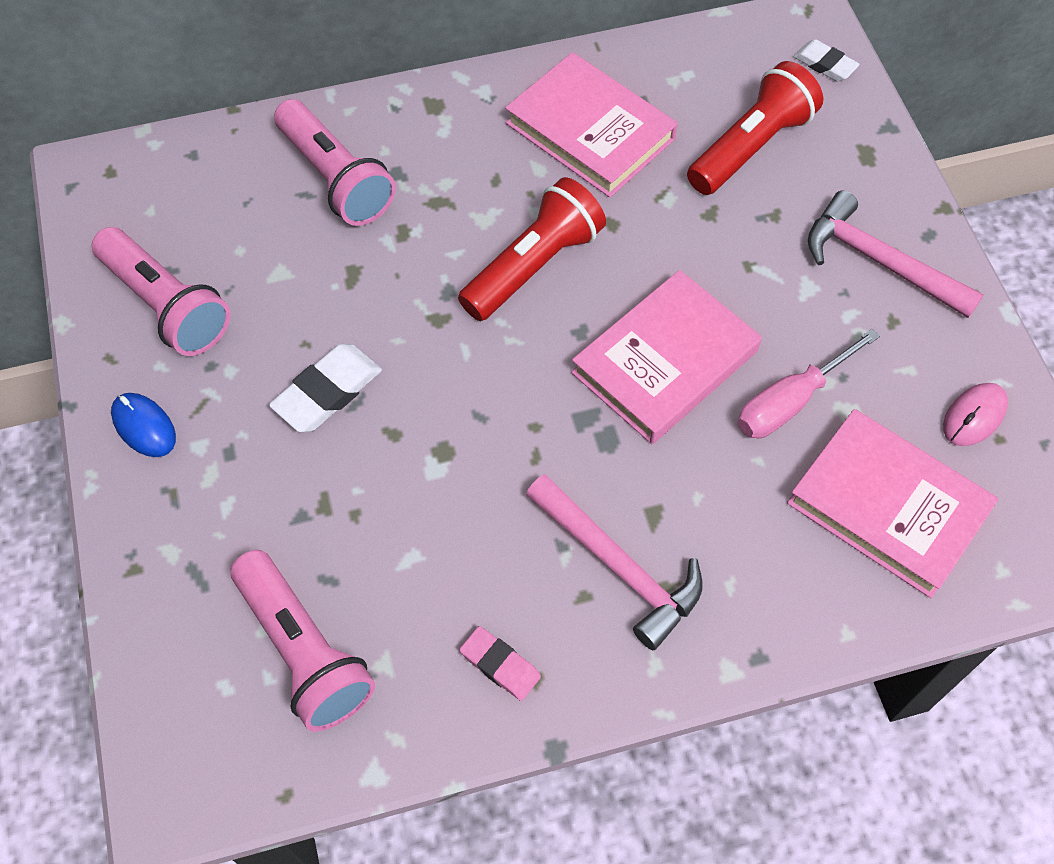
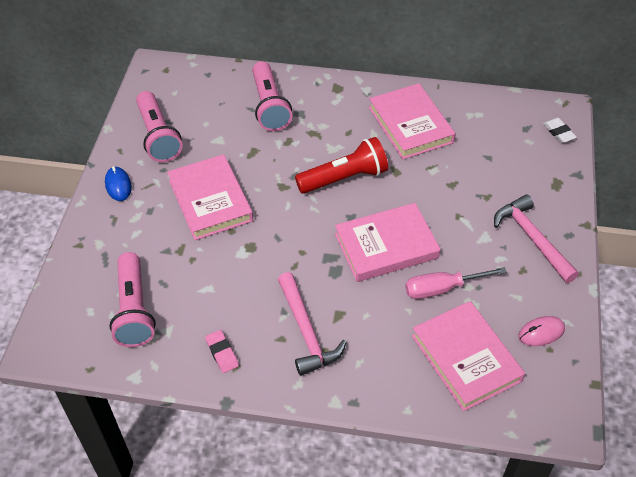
camera: 25 degrees right, 10 degrees down
white eraser [269,344,382,432] -> pink book [167,154,253,240]
red flashlight [687,61,823,195] -> none

